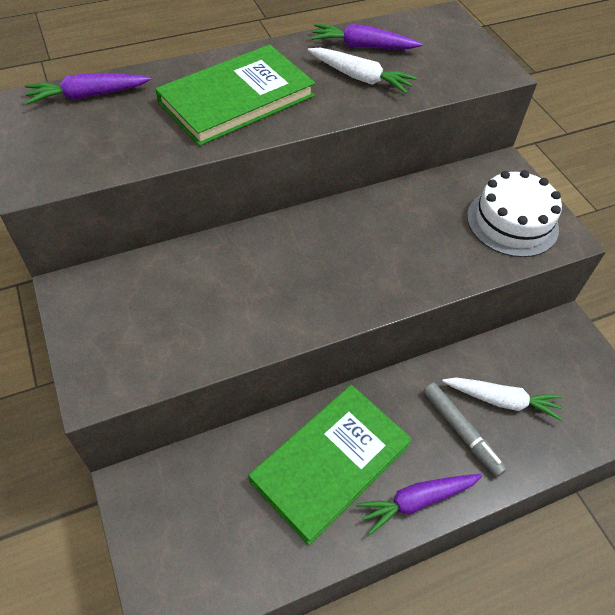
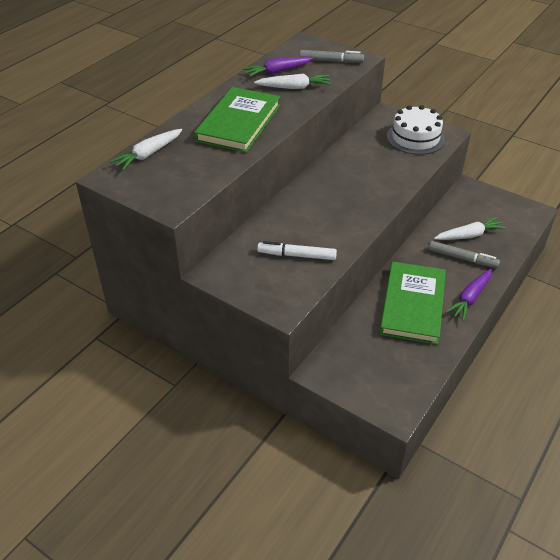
camera: 30 degrees left, 10 degrees down
purple carrot [25,73,151,104] -> white carrot [109,129,182,170]
none -> white marker [257,241,337,260]
none -> grey marker [299,50,364,63]

